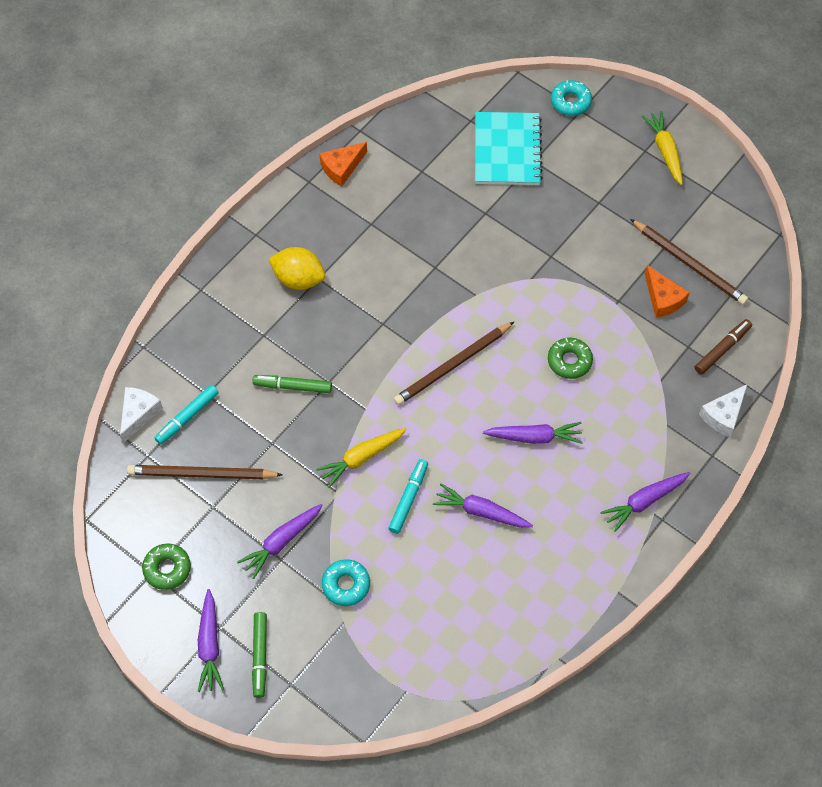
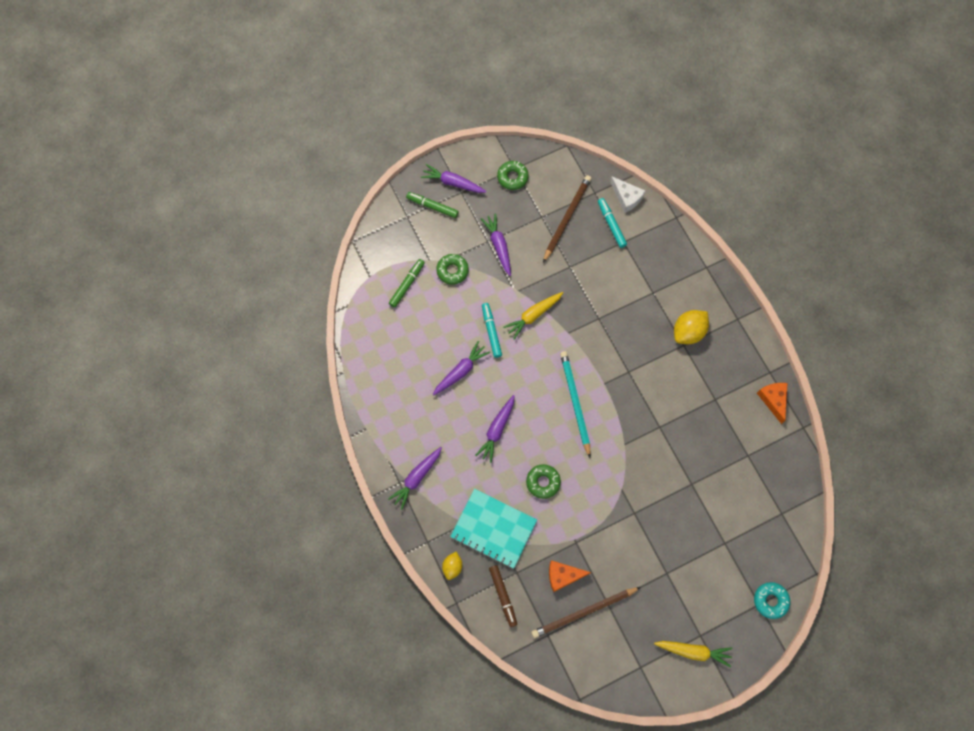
camera: 115 degrees right, 10 degrees up
green marker [253,375,332,393] -> green marker moved to [389,259,425,308]
yellow carrot [316,428,407,488] -> yellow carrot turned 120 degrees counterclockwise [503,292,563,339]
turquoise donut [322,559,370,606] -> green donut [436,254,469,285]
turquoise marker [388,459,428,534] -> turquoise marker turned 150 degrees counterclockwise [482,303,502,358]
brown pencil [394,322,514,405] -> turquoise pencil [560,351,590,458]
turquoise notebook [475,112,543,185] -> turquoise notebook moved to [450,489,537,569]
purple carrot [601,472,690,532] -> purple carrot turned 135 degrees counterclockwise [388,447,442,510]
white cheese [699,384,747,437] -> yellow lemon [442,551,462,580]

